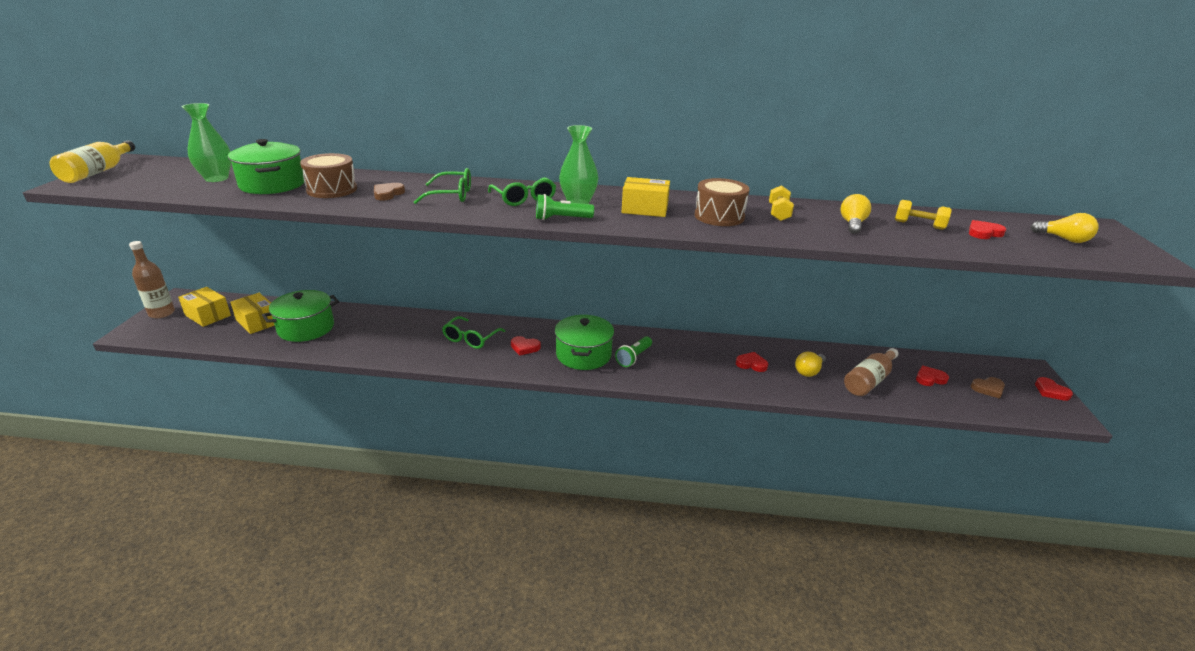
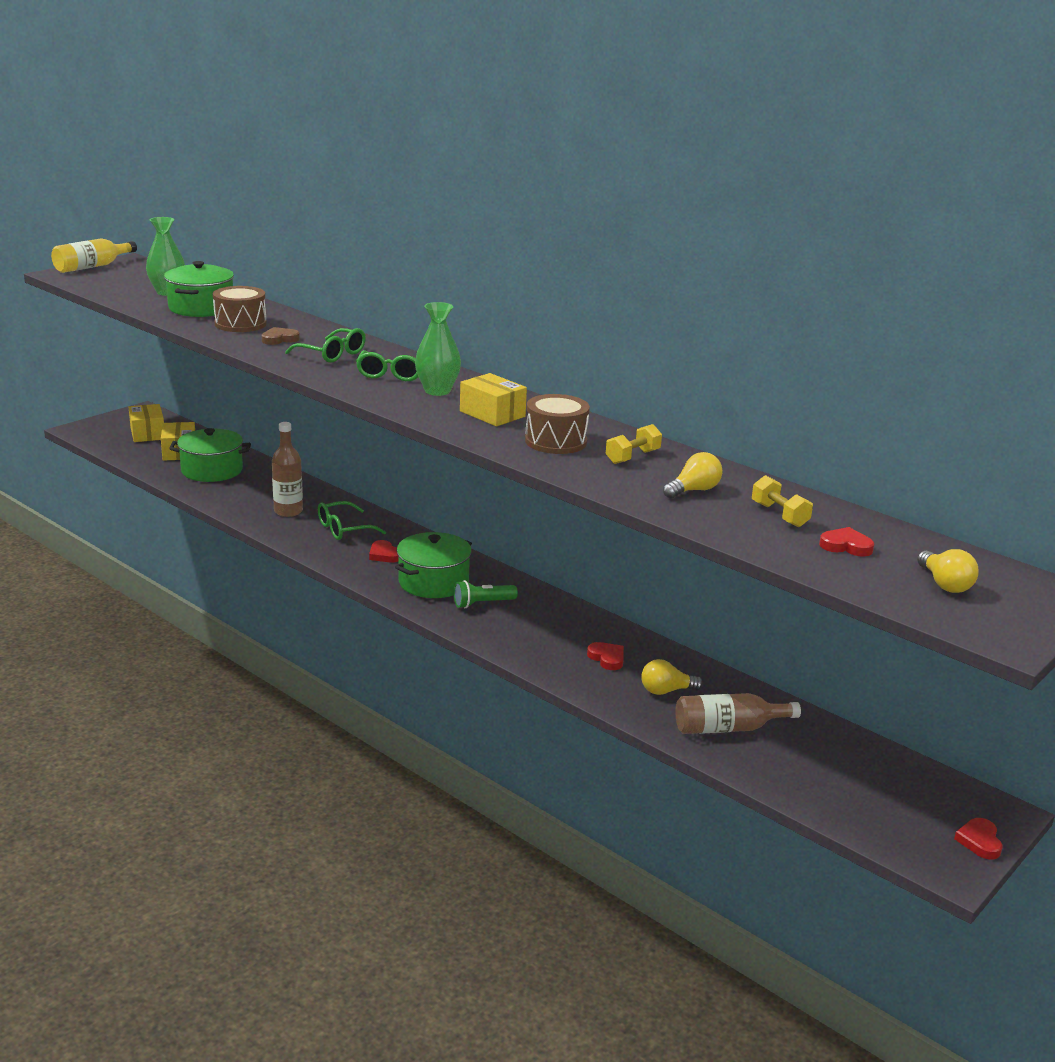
camera: 35 degrees right, 5 degrees down
brown bottle [129,241,175,318] -> brown bottle moved to [272,422,303,517]
green flashlight [536,194,594,220] -> none
red heart [916,366,949,386] -> none
brown heart [971,377,1005,399] -> none

